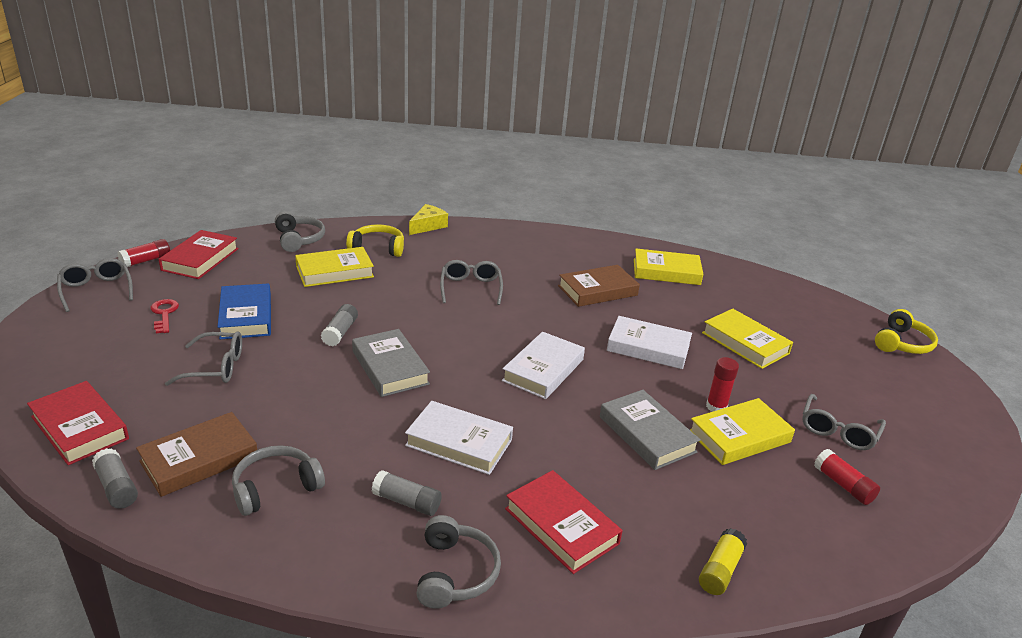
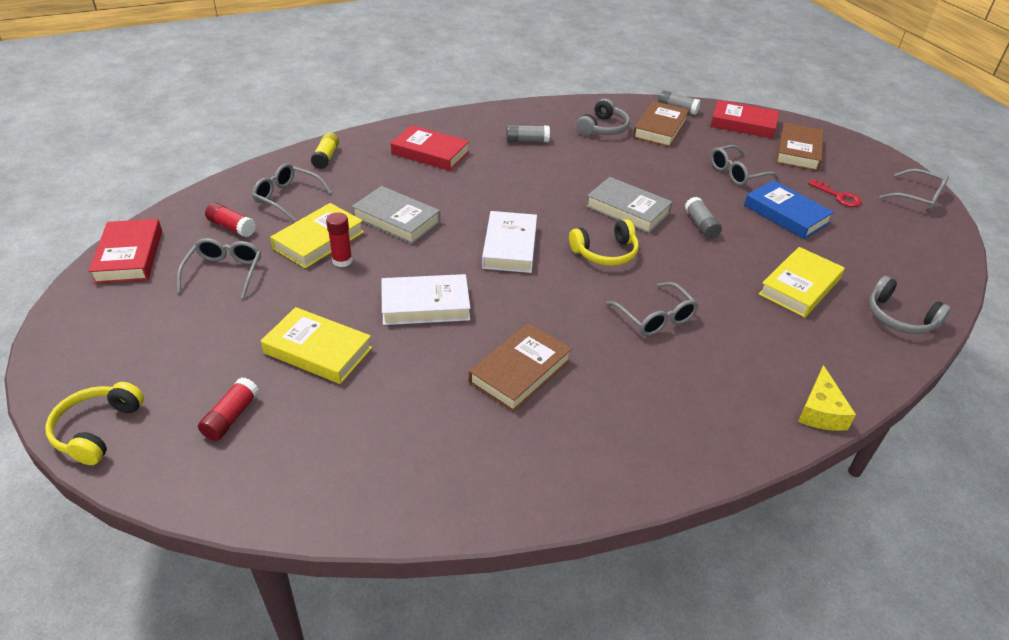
camera: 155 degrees right, 10 degrees up
red glue stick [118,239,170,267] -> red glue stick moved to [198,377,259,441]
red book [159,230,238,279] -> red book moved to [89,219,162,284]
yellow headphones [346,224,404,257] -> yellow headphones moved to [569,219,639,266]
white book [405,401,513,475] -> none
grey headphones [416,515,501,609] -> none
yellow book [634,248,704,285] -> none
none -> grey glasses [252,163,332,221]
none -> brown book [776,123,824,171]

